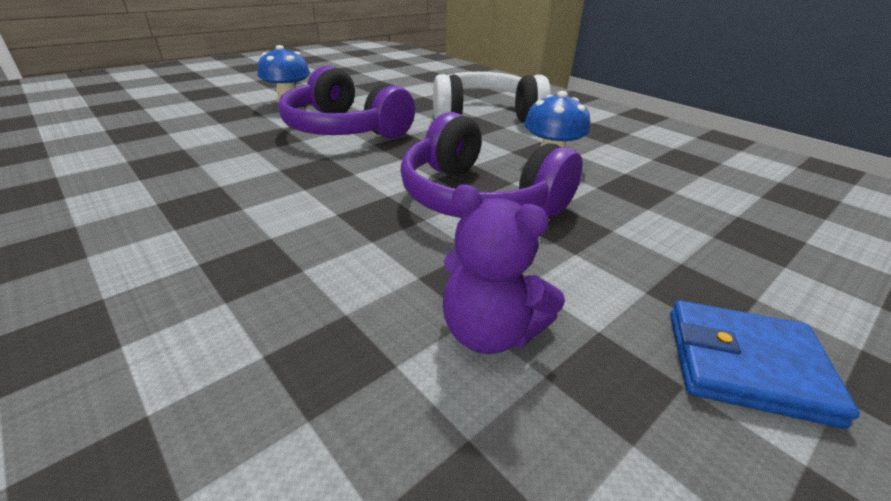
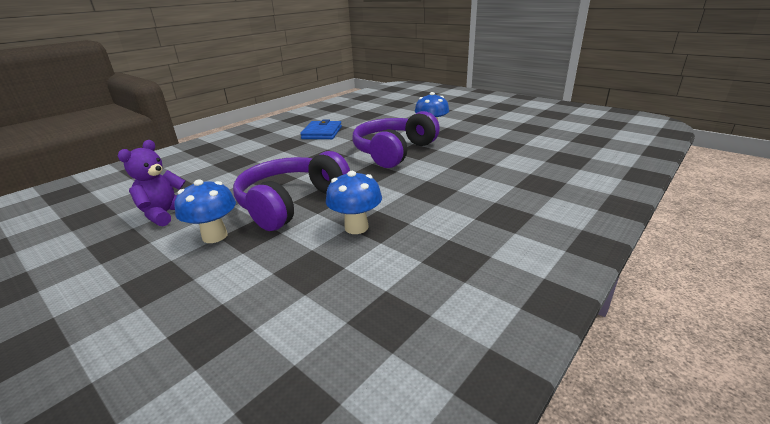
camera: 85 degrees right, 5 degrees down
white headphones [433,72,551,123] -> none
blue wallet [670,300,860,429] -> blue wallet moved to [300,119,342,139]
none -> blue mushroom [174,179,236,243]

